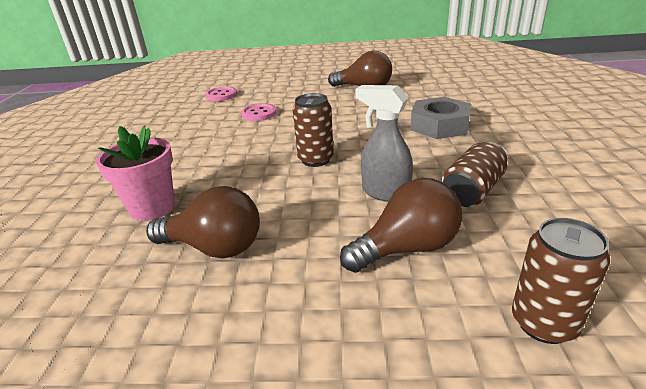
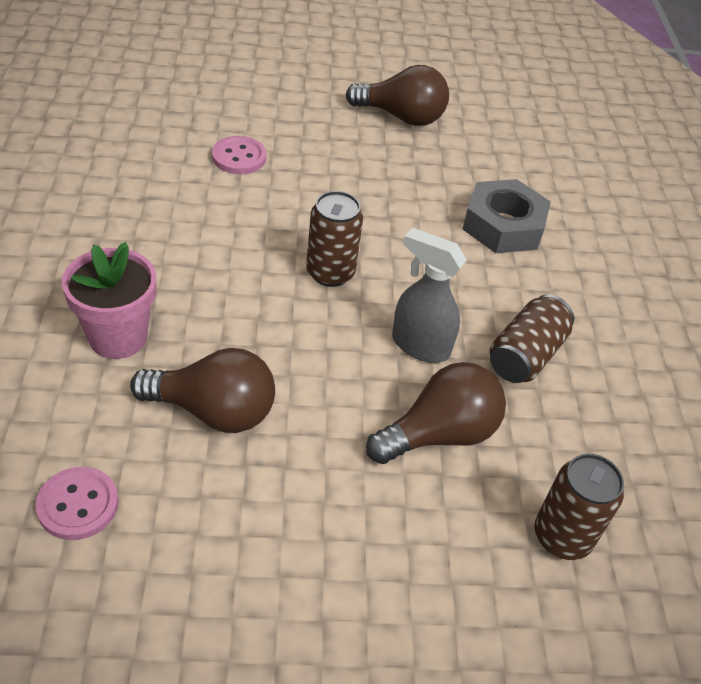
camera: 10 degrees left, 15 degrees up
pink button [205,87,237,101] -> pink button moved to [36,467,118,540]

